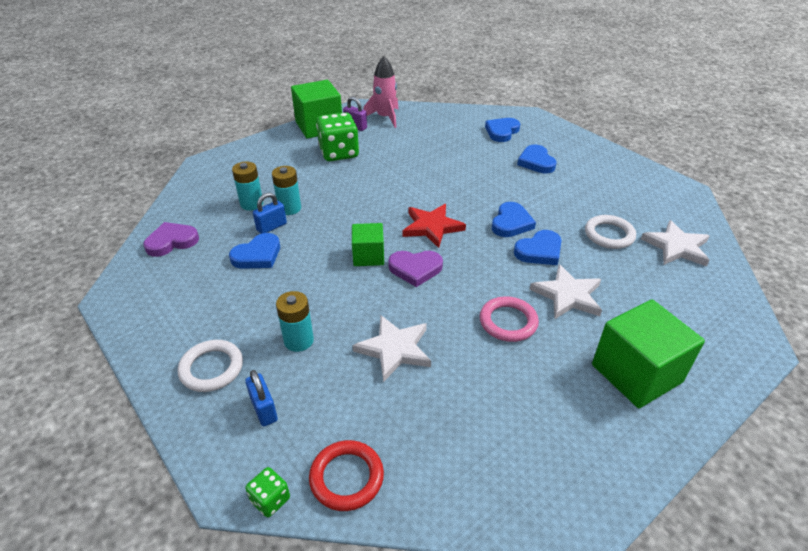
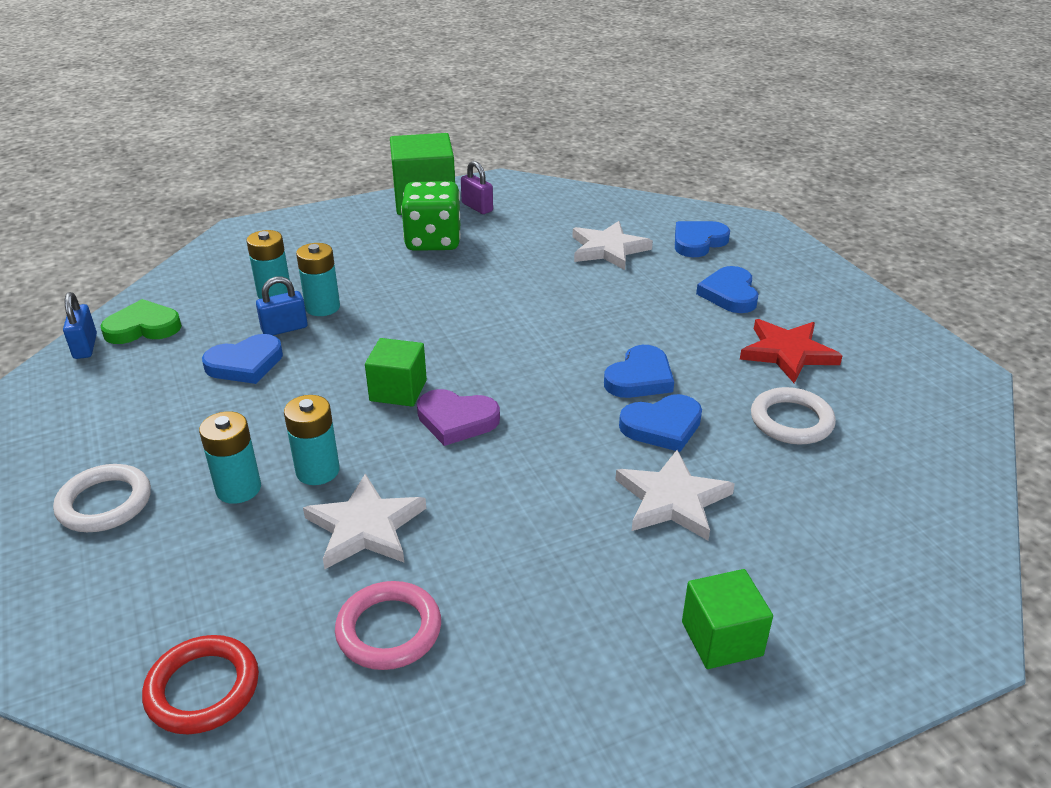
camera: 15 degrees right, 5 degrees down
purple heart [144,222,199,257] -> green heart [100,299,182,344]
blue padlock [245,370,278,426] -> blue padlock moved to [63,292,97,359]
green dice [245,467,290,518] -> none
pink rocket [363,56,398,128] -> none
red star [402,204,466,248] -> red star moved to [740,319,843,383]
pink ring [480,296,539,342] -> pink ring moved to [335,581,441,670]
green cube [592,299,705,408] -> green cube [682,569,773,669], size x0.58
white star [641,220,710,267] -> white star moved to [572,221,653,270]
none -> turquoise battery [284,395,340,485]

